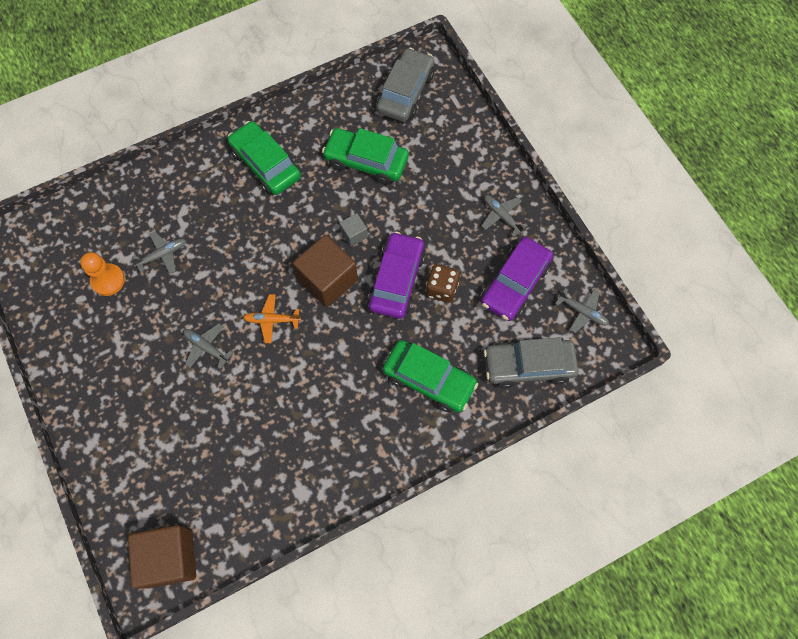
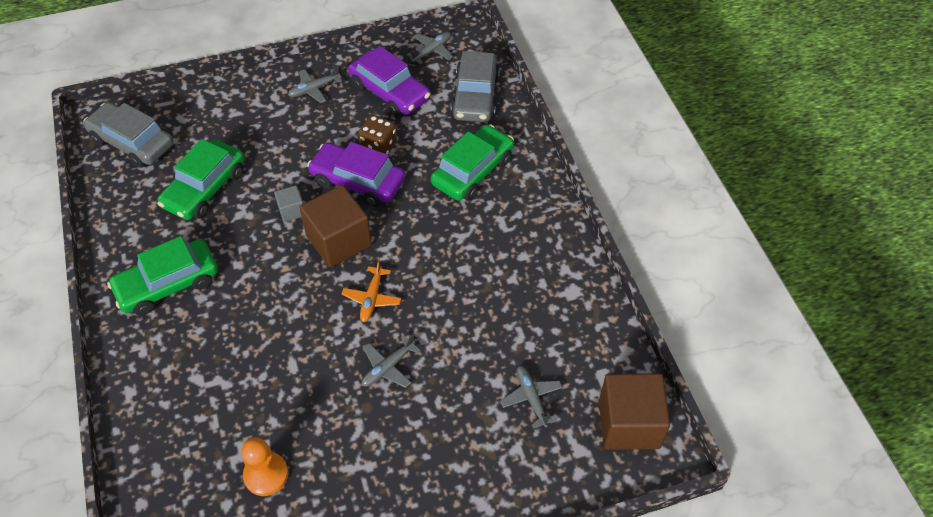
camera: 80 degrees left, 15 degrees down
grey plane [131,231,186,274] -> grey plane moved to [500,366,563,429]

